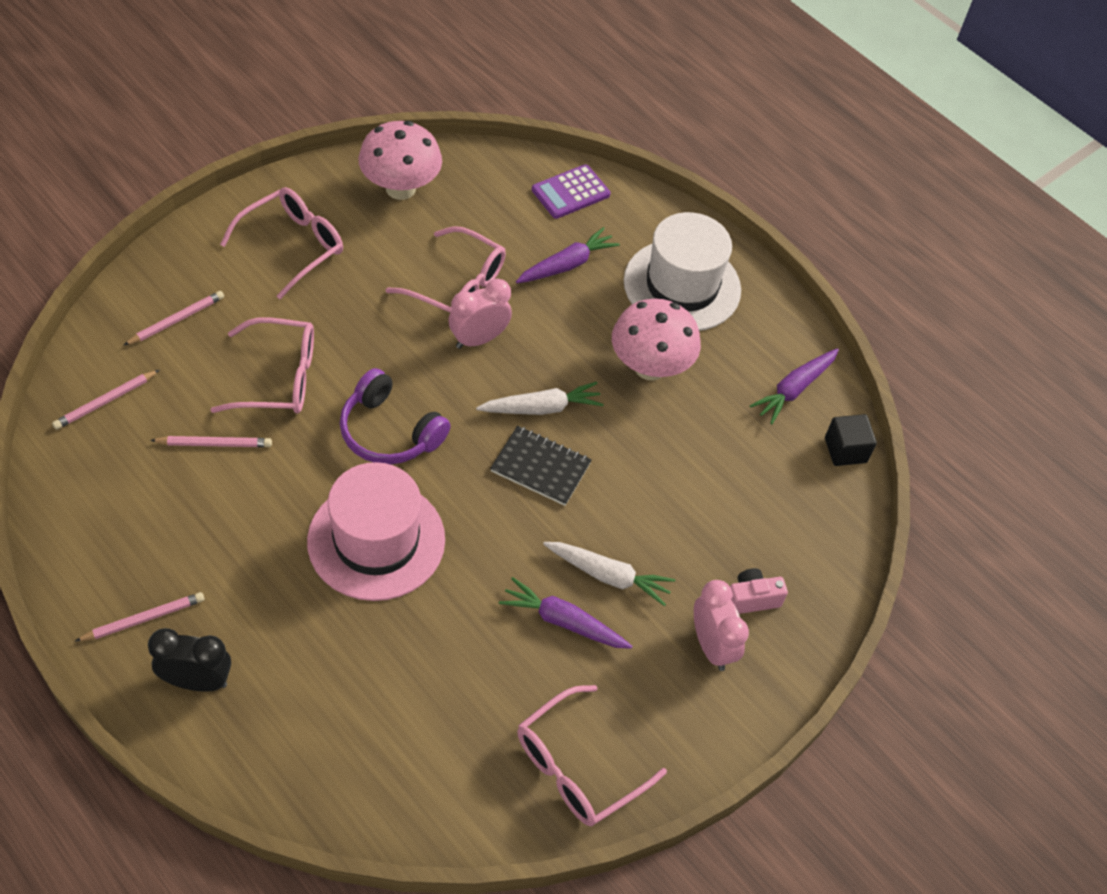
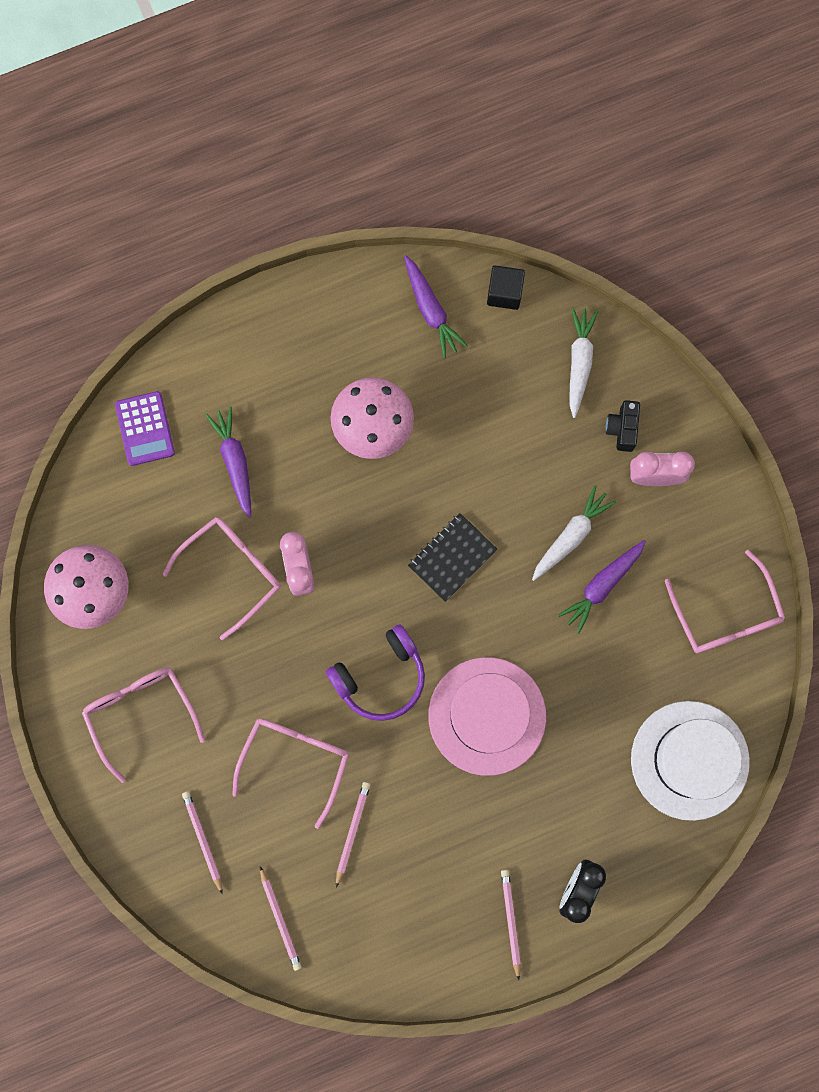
camera: 65 degrees left, 25 degrees up
white carrot [476,382,604,415] -> white carrot moved to [569,307,598,418]
white hat [624,212,741,331] -> white hat moved to [631,701,750,821]
pink camera [730,568,788,614] -> black camera [606,400,640,452]

